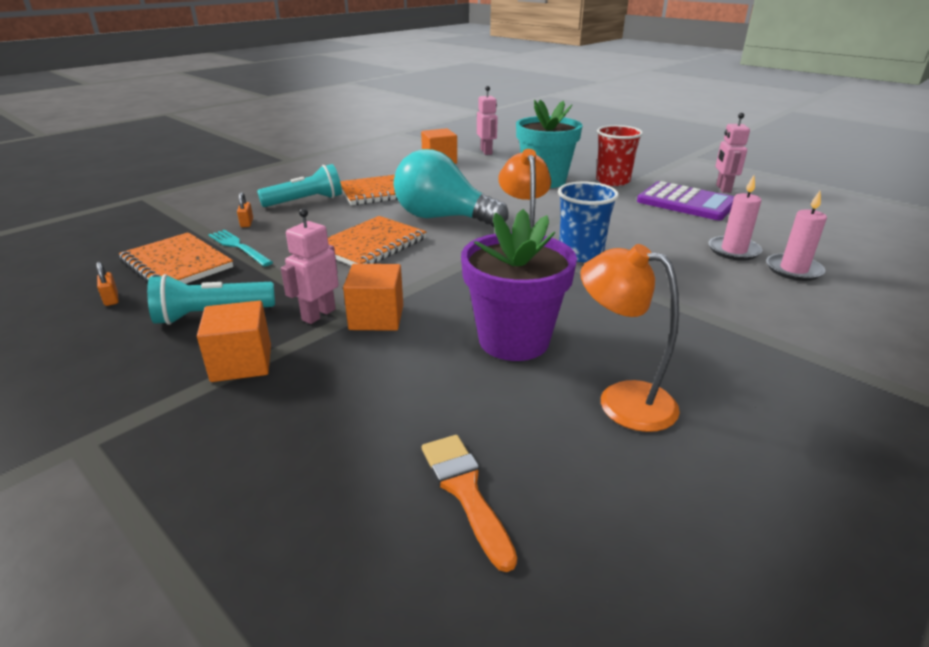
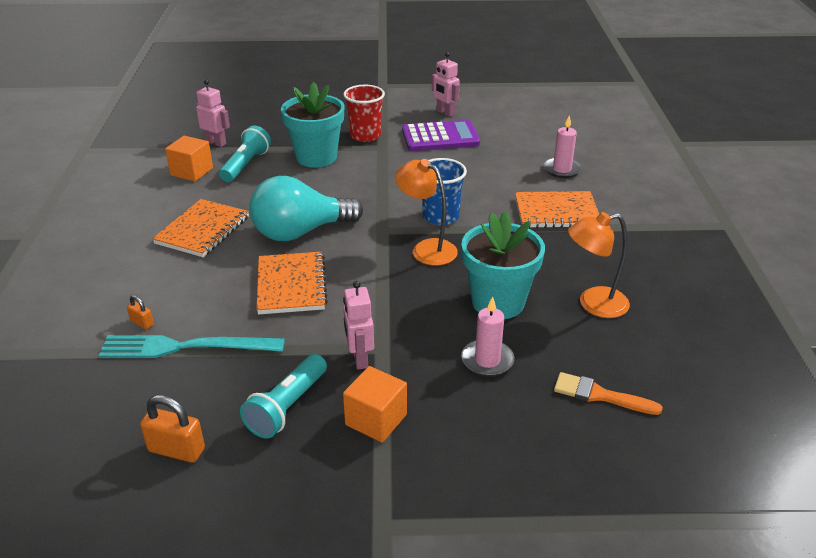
camera: 45 degrees left, 5 degrees up
orange padlock [96,262,119,306] -> orange padlock [140,395,205,463], size x1.82
orange notebook [119,232,233,284] -> orange notebook moved to [515,191,599,228]
turquoise fork [208,230,273,266] -> turquoise fork [99,335,285,358], size x1.62
turquoise flashlight [257,164,342,207] -> turquoise flashlight moved to [219,126,271,182]
orange cube [343,264,403,331] -> none
purple flower pot [461,209,577,361] -> turquoise flower pot [461,211,545,319]
pink candle [709,175,762,261] -> pink candle moved to [461,296,514,377]

